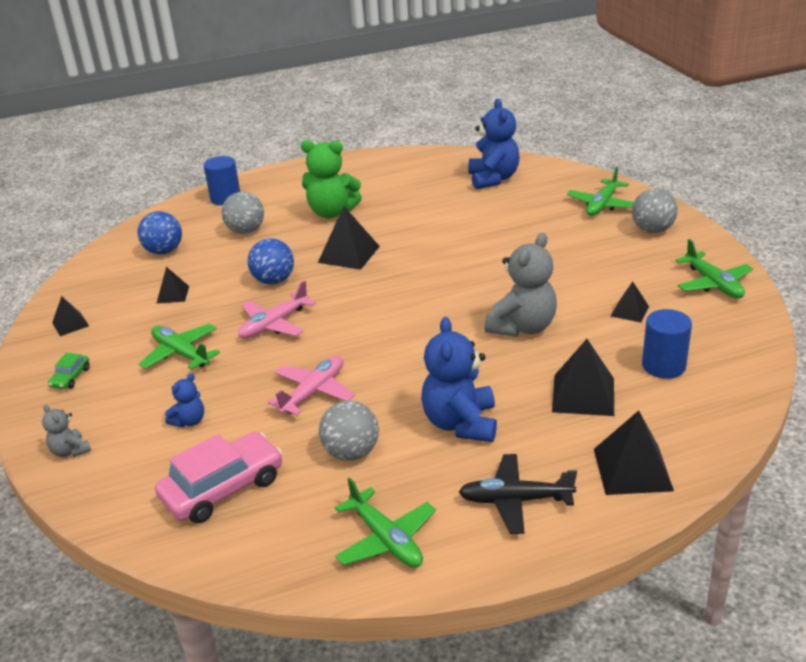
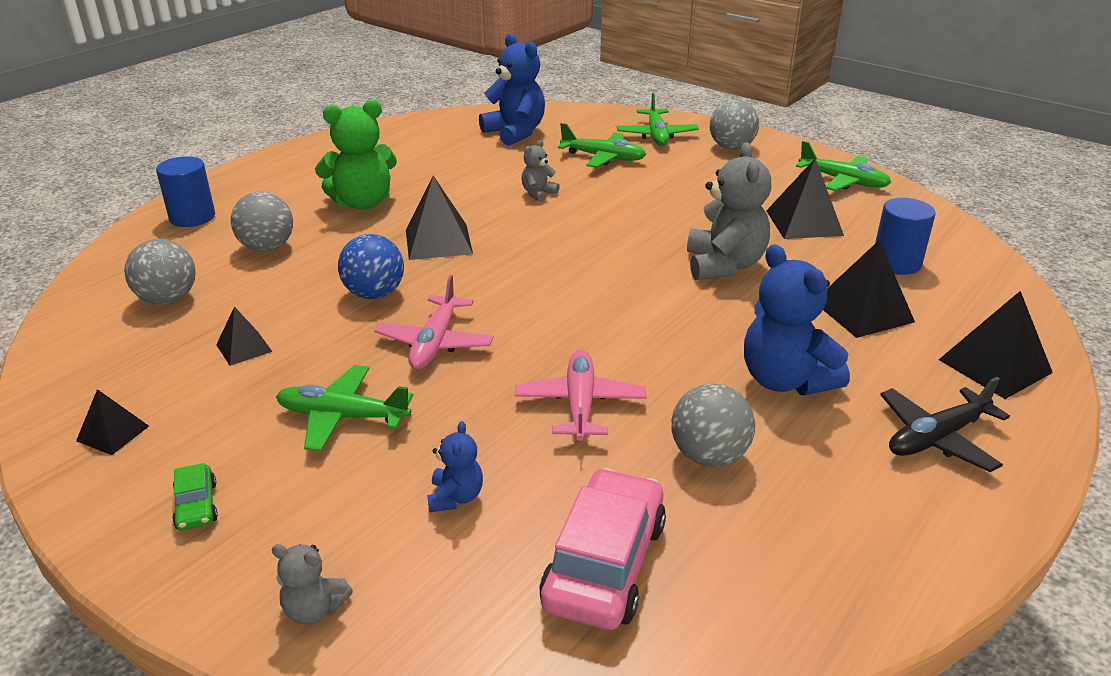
camera: 35 degrees left, 0 degrees up
blue ball [138,211,182,255] -> grey ball [124,239,196,305]
green plane [335,478,436,568] -> green plane moved to [558,123,646,168]
black pyramid [611,281,649,323] -> black pyramid [766,158,844,239], size x1.74
none -> grey teddy bear [522,140,560,202]

